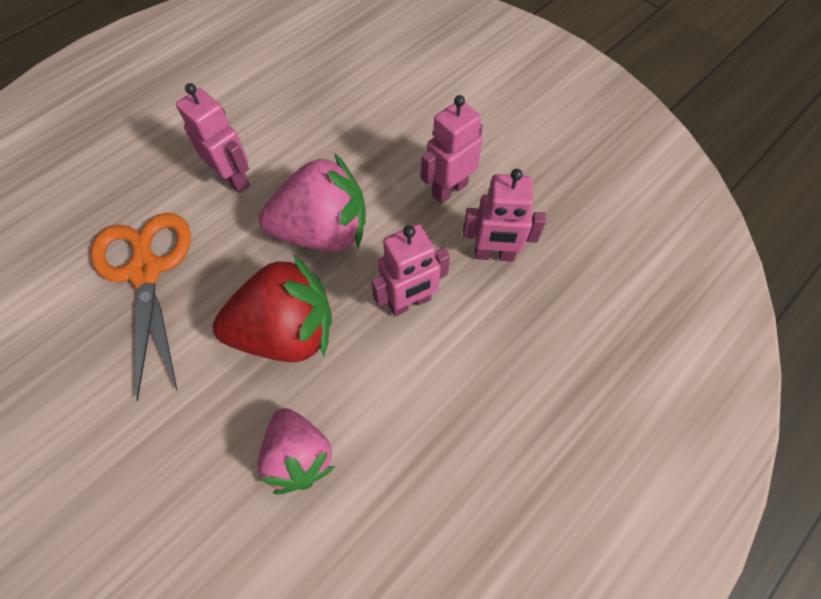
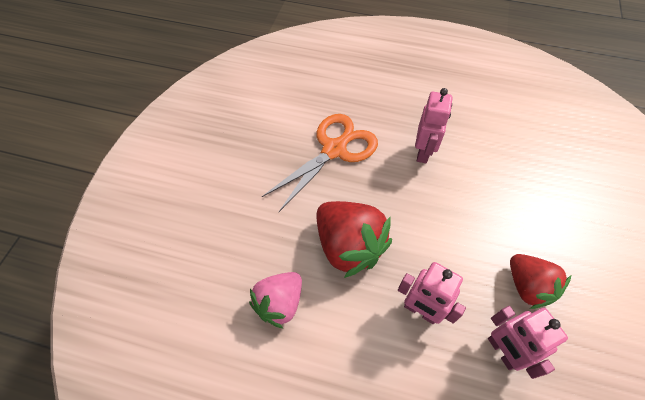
camera: 60 degrees right, 5 degrees down
pink strawberry [259,153,366,251] -> none
pink robot [421,95,483,204] -> red strawberry [510,254,571,309]

